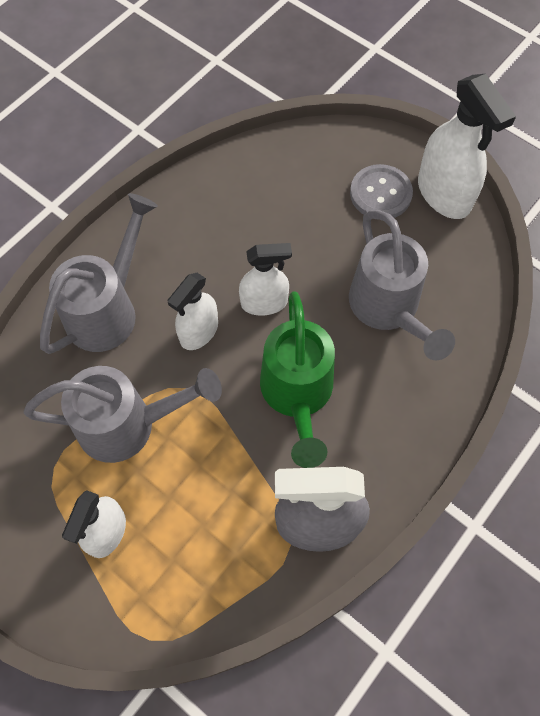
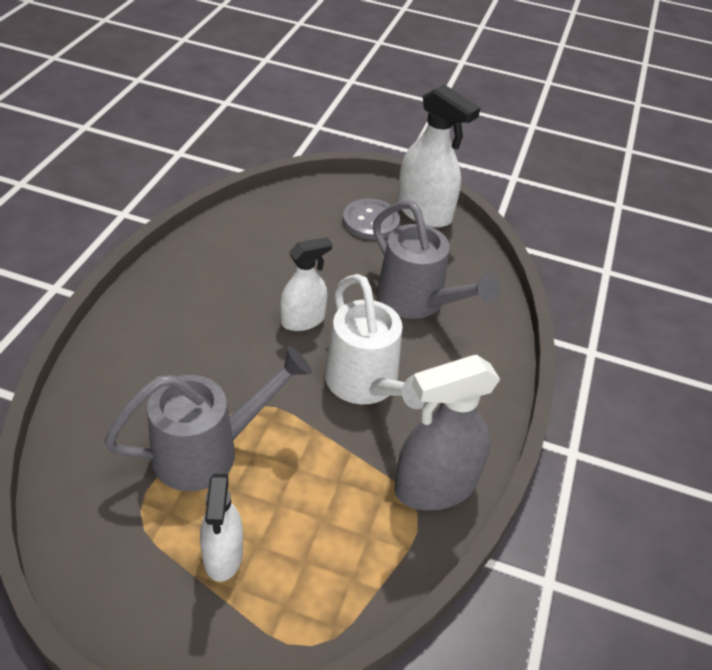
camera: 25 degrees left, 20 degrees down
grey watering can [40,193,157,354] -> none
white spray bottle [168,273,218,350] -> none
green watering can [260,291,335,468] -> white watering can [325,274,425,409]

